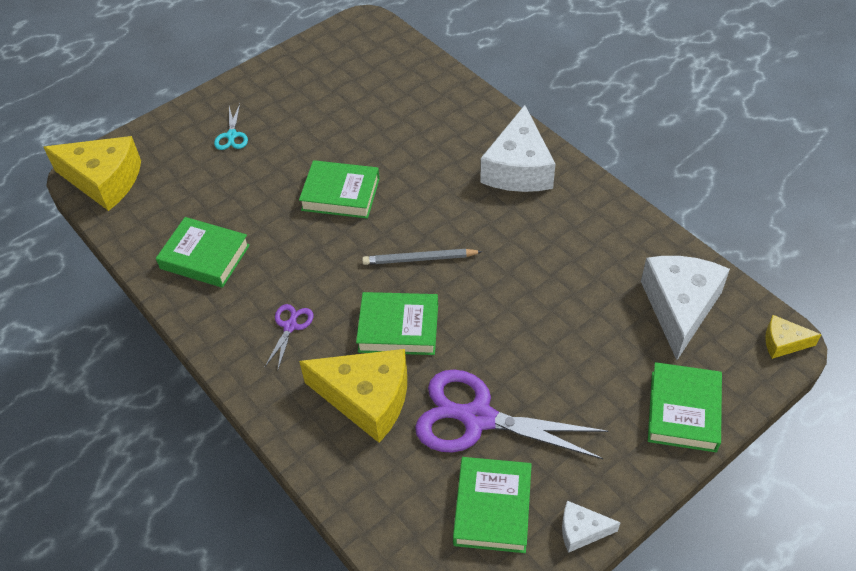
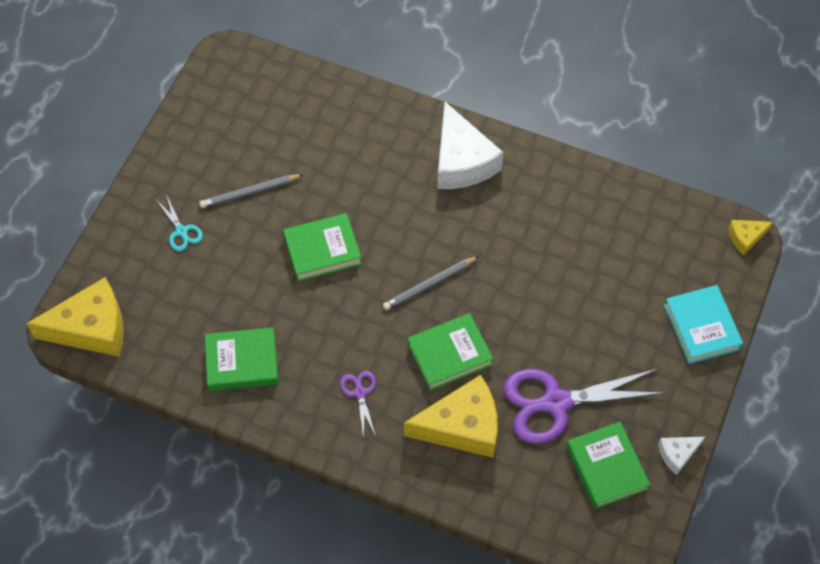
camera: 30 degrees left, 10 degrees up
white cheese [641,256,730,360] -> none
green book [648,362,722,452] -> turquoise book [664,285,743,364]
none -> grey pencil [199,174,303,208]

